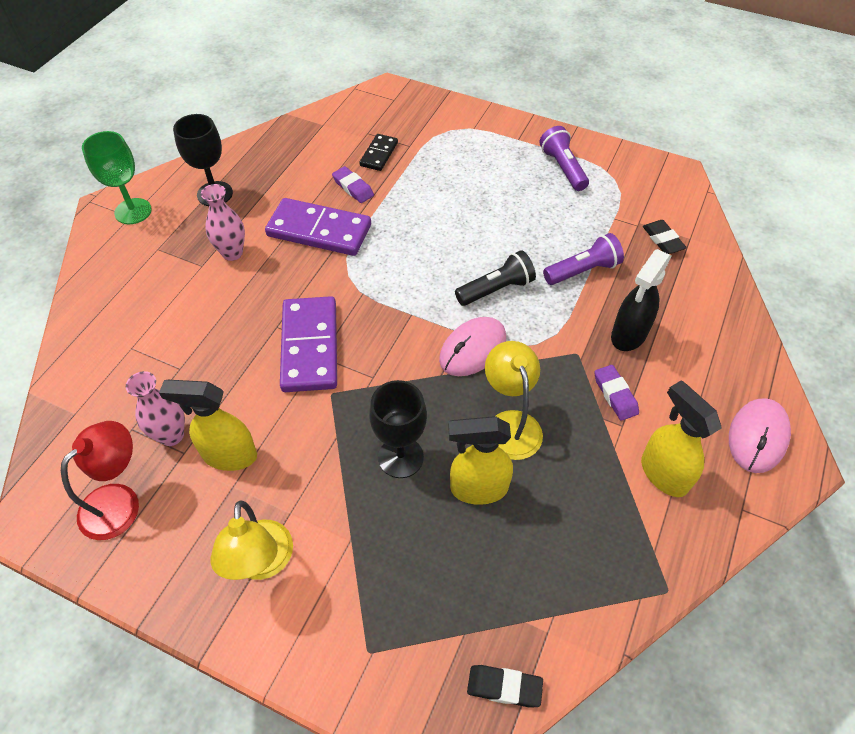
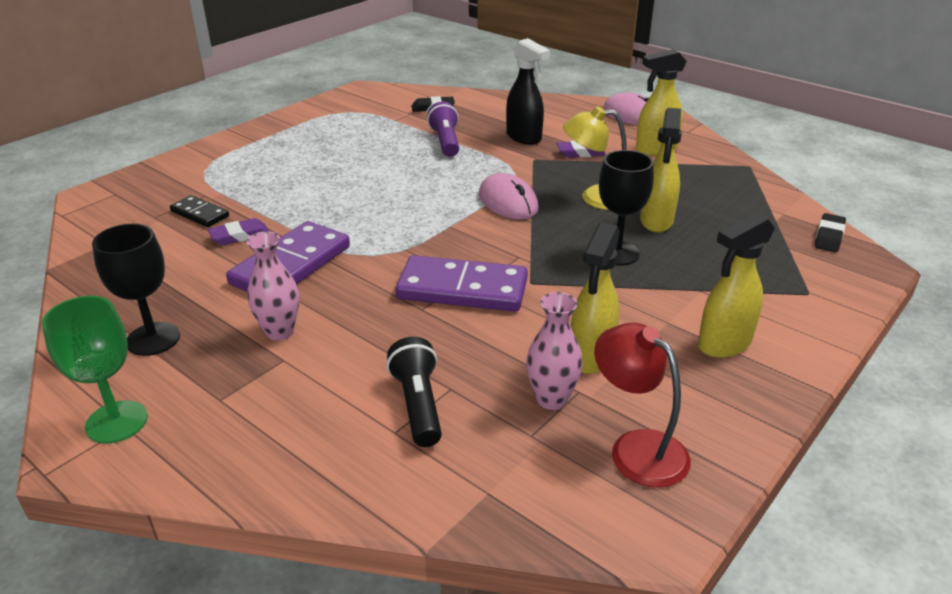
camera: 75 degrees left, 20 degrees down
yellow lamp [210,500,293,580] -> yellow spray bottle [698,213,775,358]
black flashlight [455,250,536,306] -> black flashlight moved to [387,337,442,447]
purple flashlight [539,126,589,191] -> none

